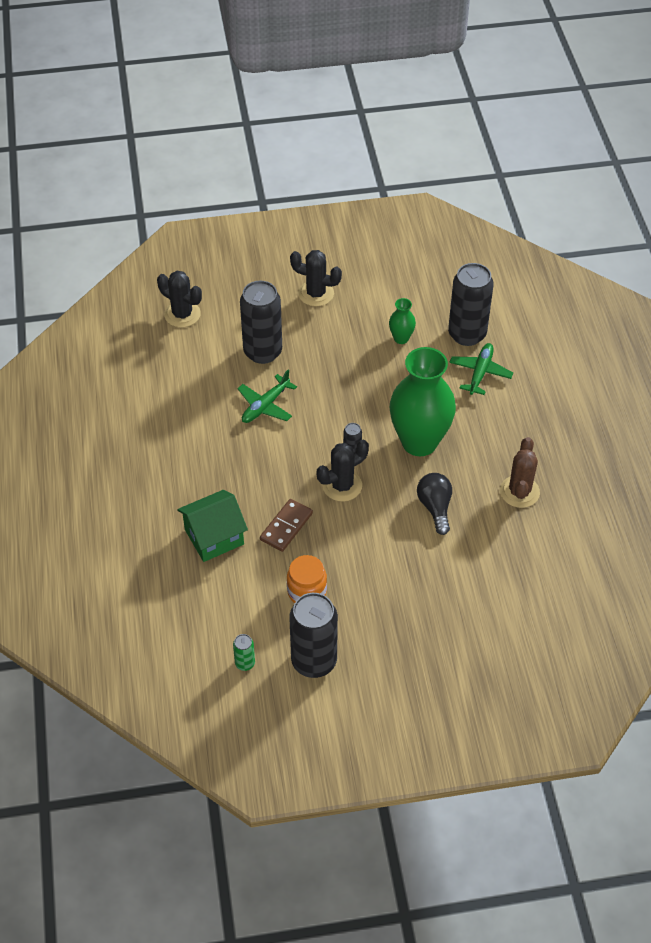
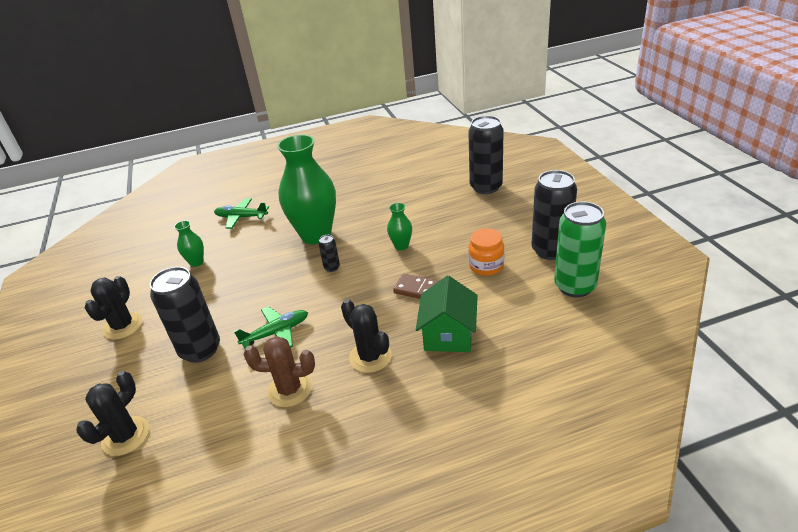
camera: 95 degrees left, 15 degrees down
green house [177,490,248,562] -> green house turned 45 degrees clockwise [416,276,478,352]
green can [233,634,255,671] -> green can [554,202,606,297], size x2.26
green plane [237,370,297,423] -> green plane turned 60 degrees counterclockwise [234,306,308,349]
black cactus [317,440,369,502] -> black cactus moved to [341,299,392,373]
black light bulb [417,473,452,535] -> none
black can [448,263,494,346] -> black can moved to [468,116,504,194]
brown cactus [500,437,540,508] -> brown cactus moved to [243,336,315,407]
none -> green vase [387,203,412,250]

